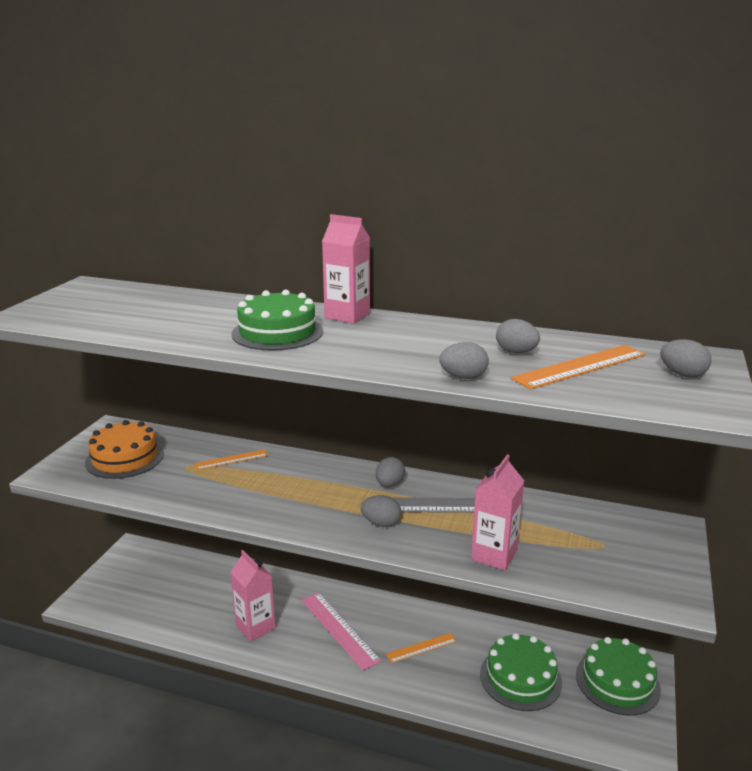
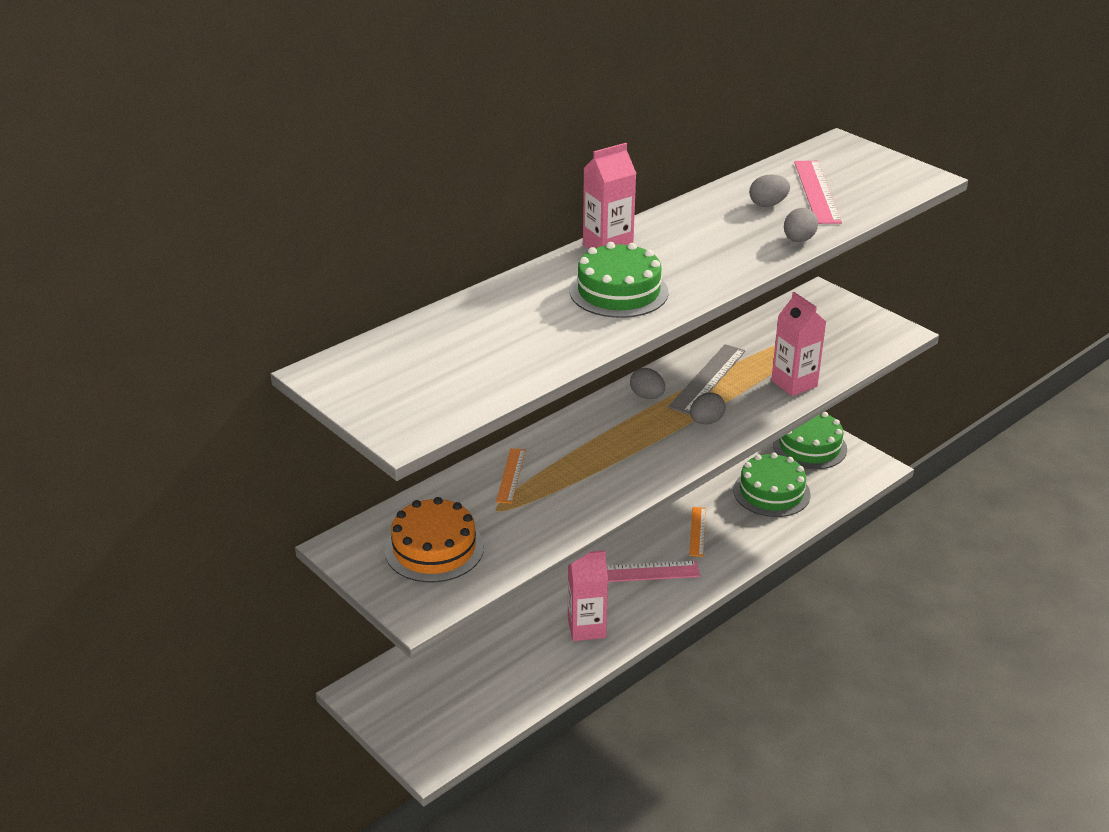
camera: 60 degrees left, 10 degrees up
orange ruler [511,345,646,389] -> pink ruler [794,161,842,224]
grey egg [660,339,712,378] -> none

